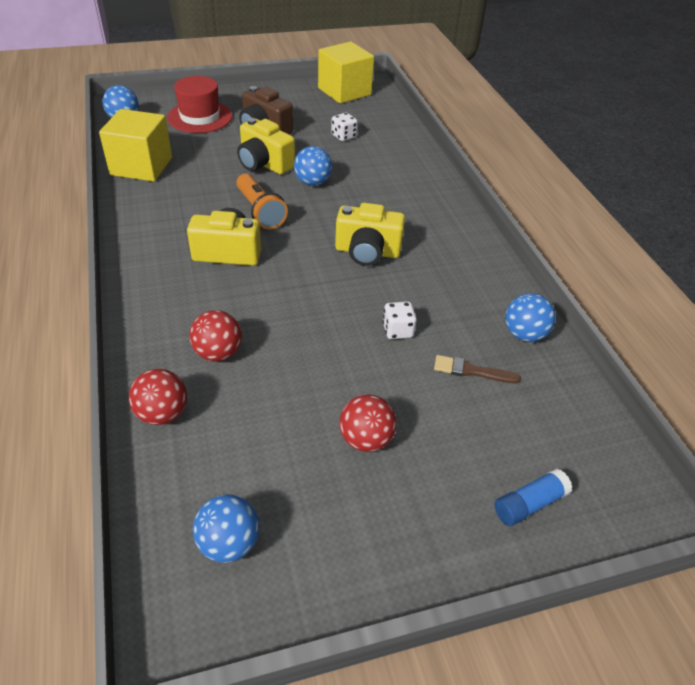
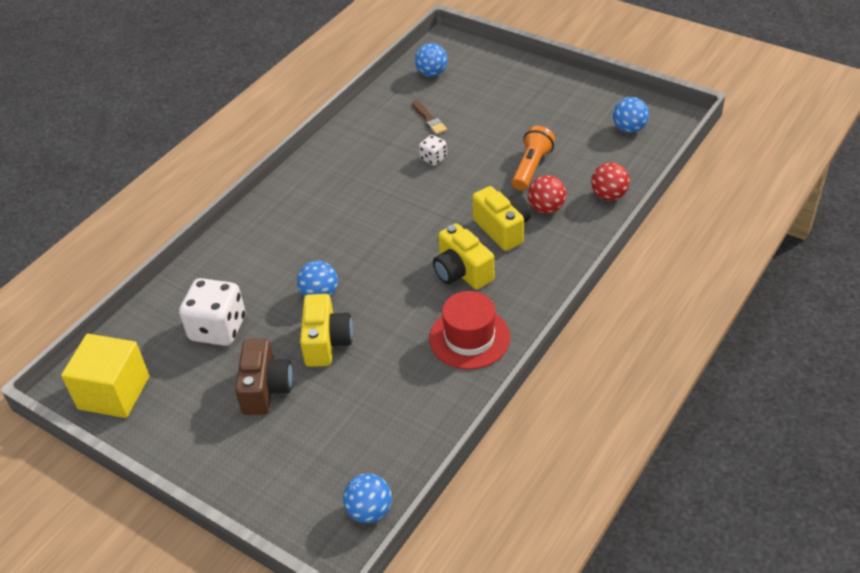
camera: 125 degrees left, 0 degrees up
yellow cube [99,109,172,182] -> none
red hat [167,76,232,133] -> red hat moved to [429,291,511,369]
orange flashlight [236,174,288,229] -> orange flashlight moved to [512,126,555,190]
white dice [331,113,358,141] -> white dice [179,278,245,346], size x2.02
yellow camera [335,203,405,266] -> yellow camera moved to [472,186,531,251]
red ball [339,394,397,452] -> none
blue glue stick [495,469,572,526] -> none
blue ball [505,293,556,342] -> blue ball moved to [415,43,448,77]

